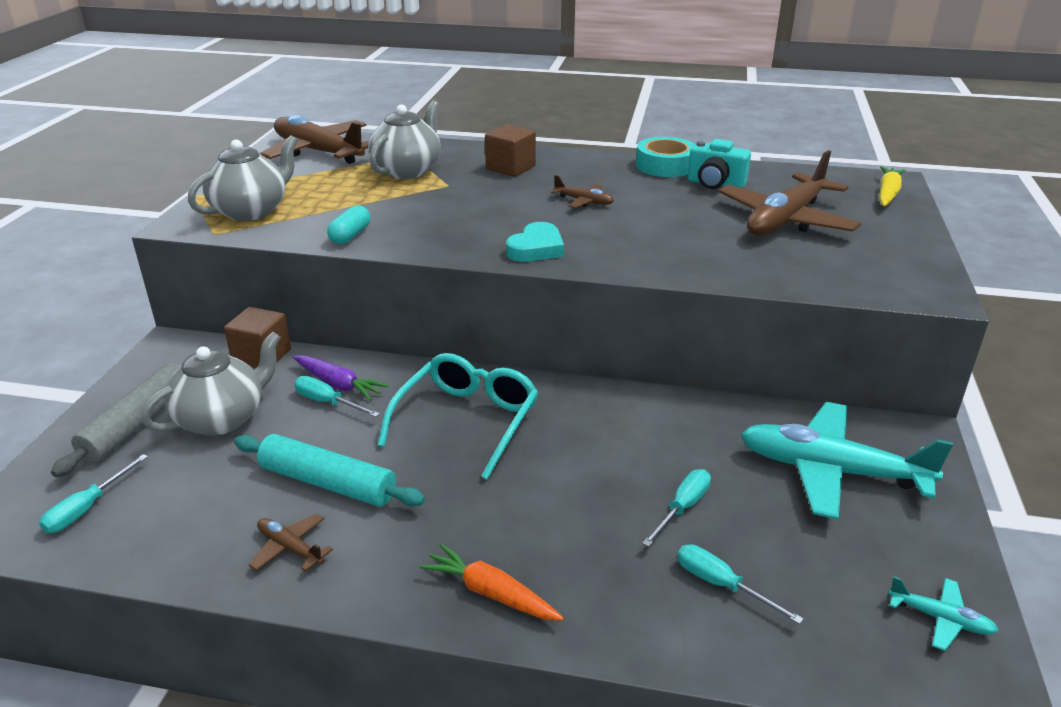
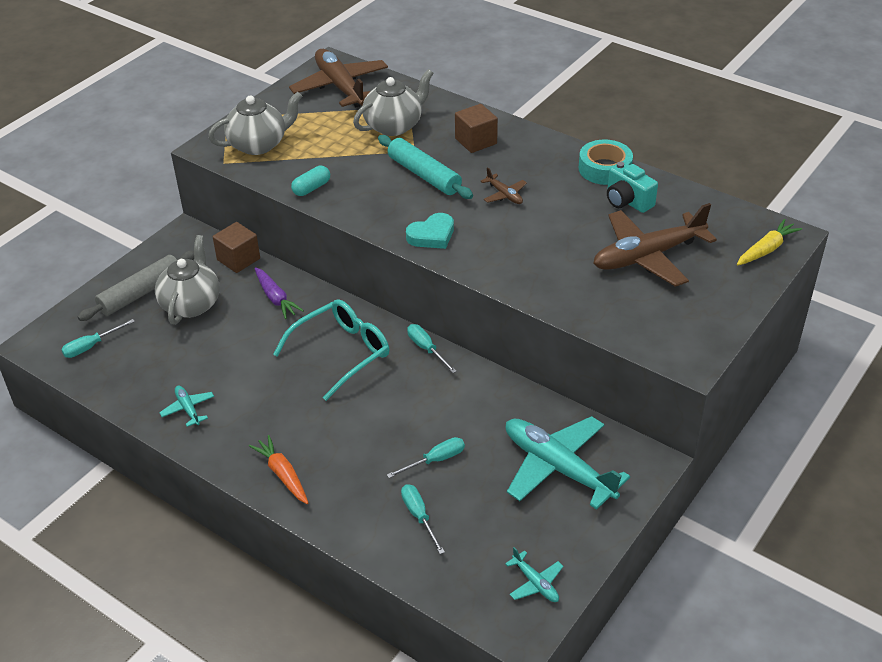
camera: 25 degrees right, 10 degrees up
grey teapot [141,332,281,436] -> grey teapot turned 60 degrees counterclockwise [155,235,220,325]
turquoise rolling pin [234,434,425,507] -> turquoise rolling pin moved to [378,135,473,199]
brown plane [249,514,333,572] -> turquoise plane [159,385,214,427]
turquoise screwdriver [294,376,380,417] -> turquoise screwdriver moved to [407,324,457,373]

